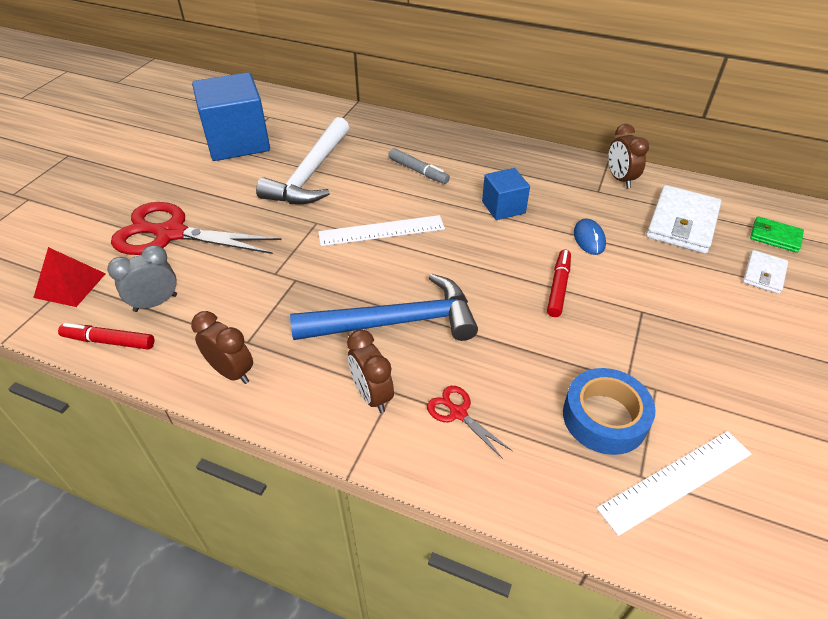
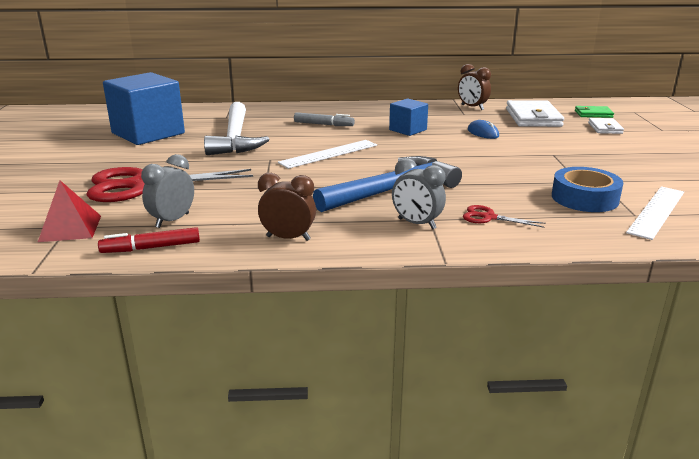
camera: 25 degrees left, 20 degrees down
brown clock [347,329,394,413] -> grey clock [392,158,446,229]
red marker [547,250,571,317] -> none

